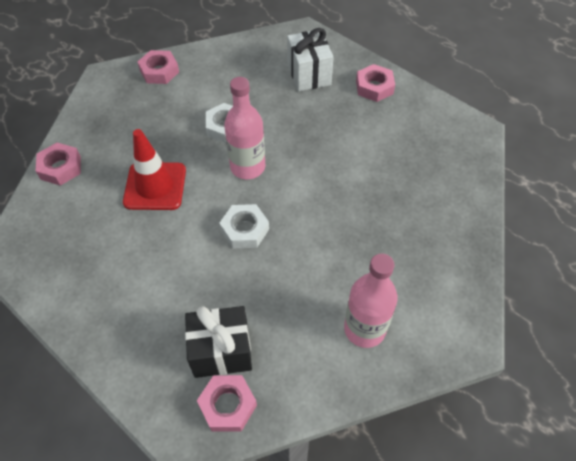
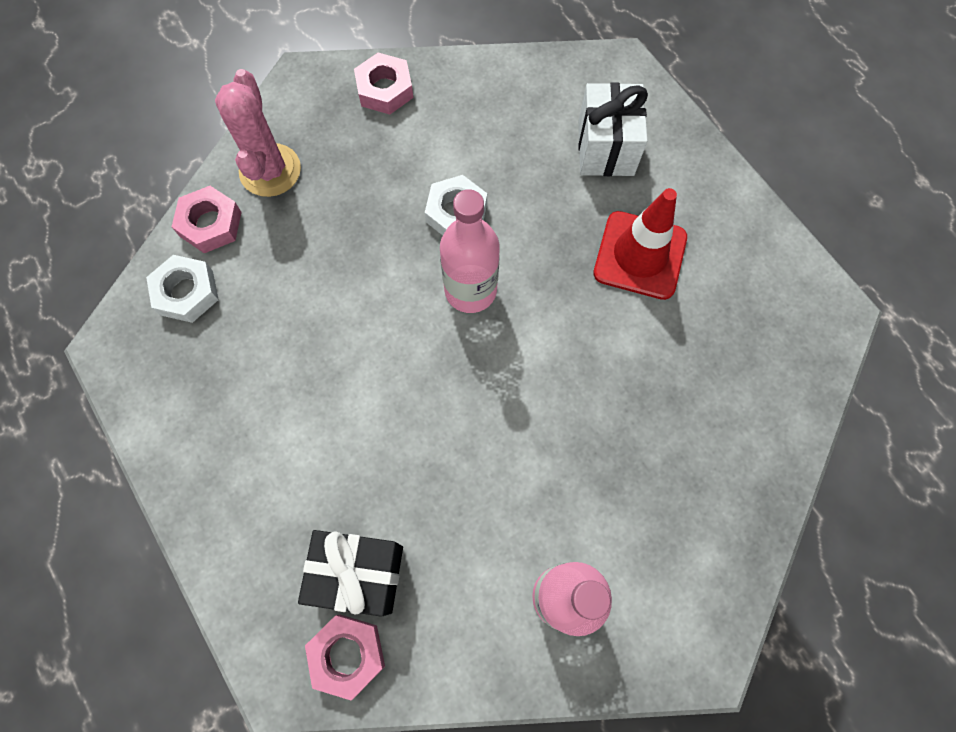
camera: 15 degrees right, 15 degrees up
red traffic cone [123,129,186,210] -> red traffic cone moved to [593,188,687,300]
white nut [219,204,269,248] -> white nut moved to [146,255,219,323]
pink nut [356,64,395,102] -> none
none -> pink cactus [215,69,301,197]

